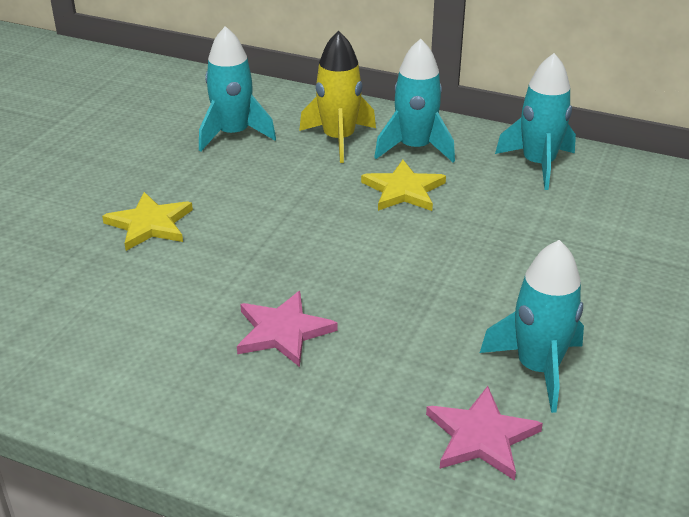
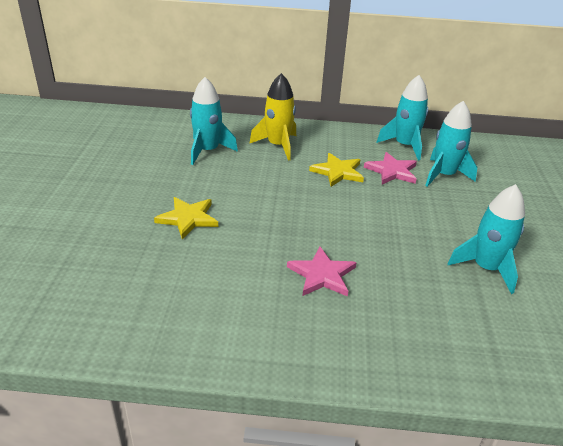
camera: 20 degrees left, 0 degrees up
turquoise rocket [374,39,455,163] -> turquoise rocket moved to [425,101,477,187]
pink star [426,386,543,481] -> pink star moved to [364,152,417,184]

